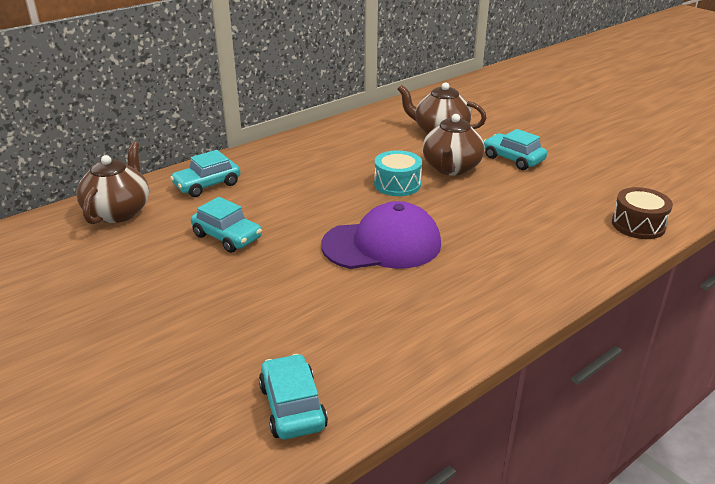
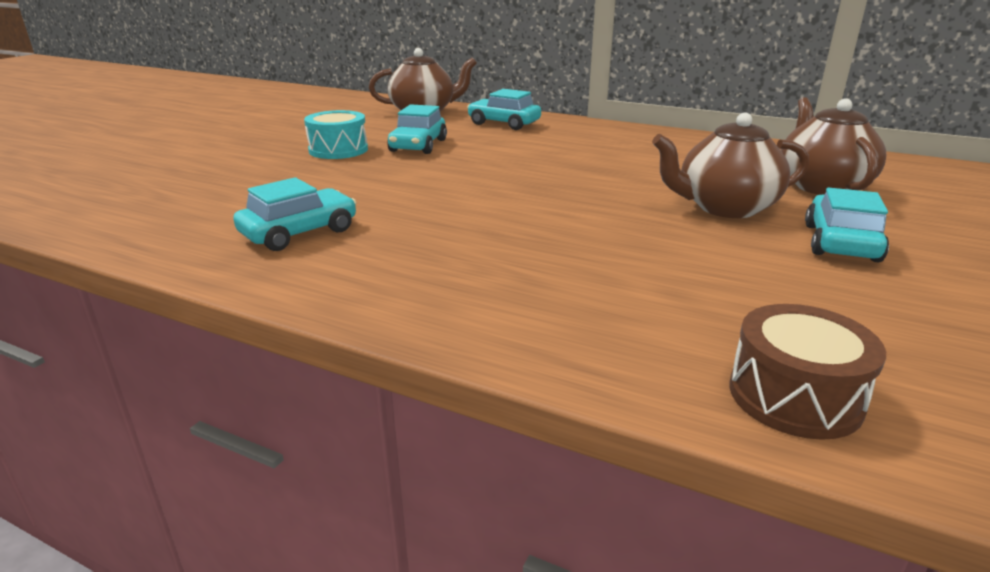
camera: 65 degrees right, 5 degrees down
turquoise car [259,354,328,439] -> turquoise car moved to [233,177,357,251]
purple cap [321,201,441,269] -> none
turquoise drum [374,150,422,196] -> turquoise drum moved to [304,110,368,159]

